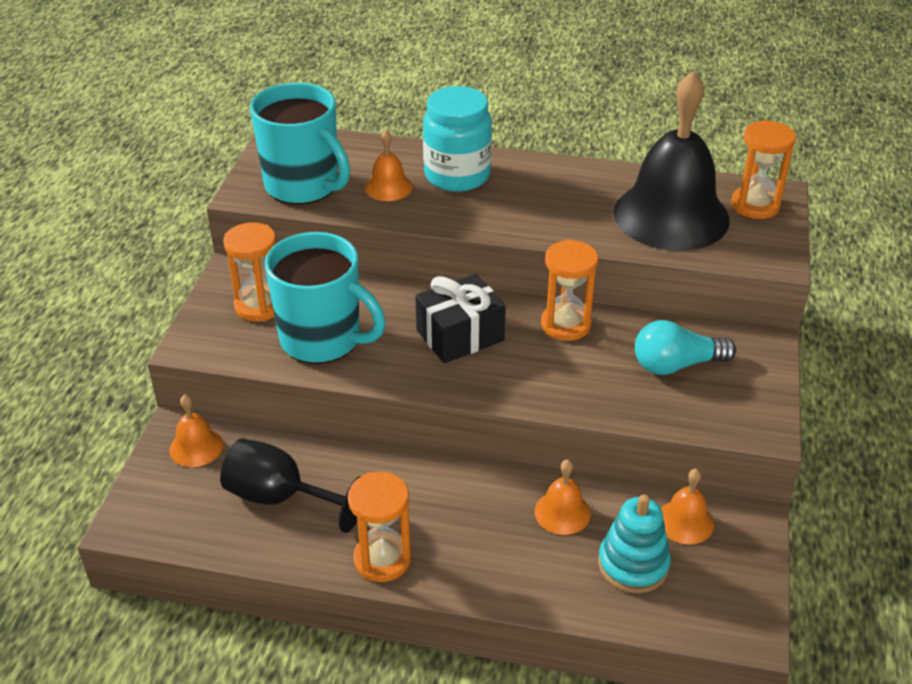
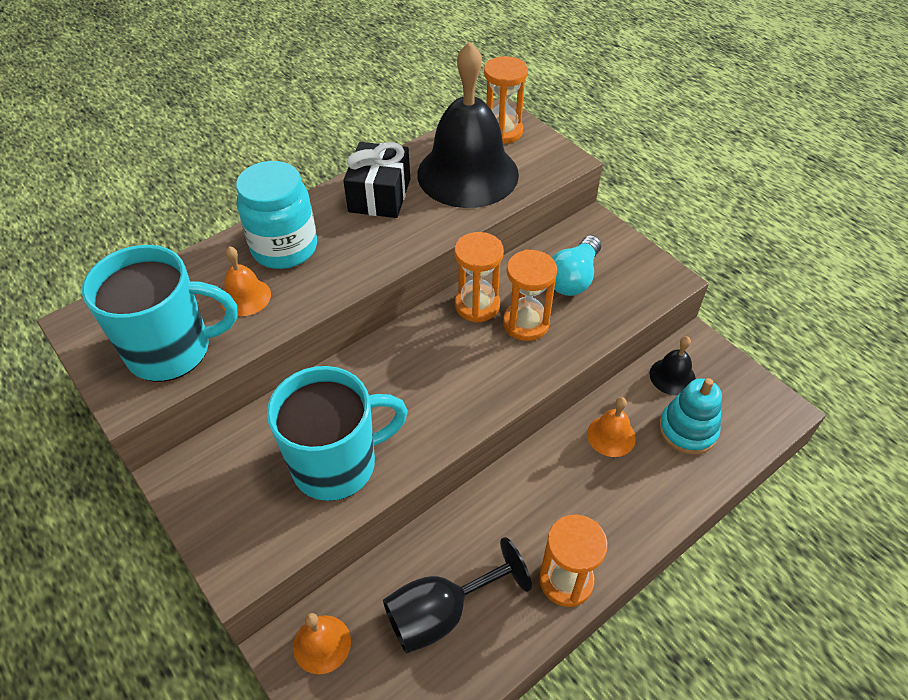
camera: 50 degrees left, 10 degrees up
orange hourglass [223,222,276,322] -> orange hourglass moved to [503,249,557,341]
black gift [415,274,506,363] -> black gift moved to [343,142,410,218]
orange bell [661,469,714,545] -> black bell [650,336,696,395]

